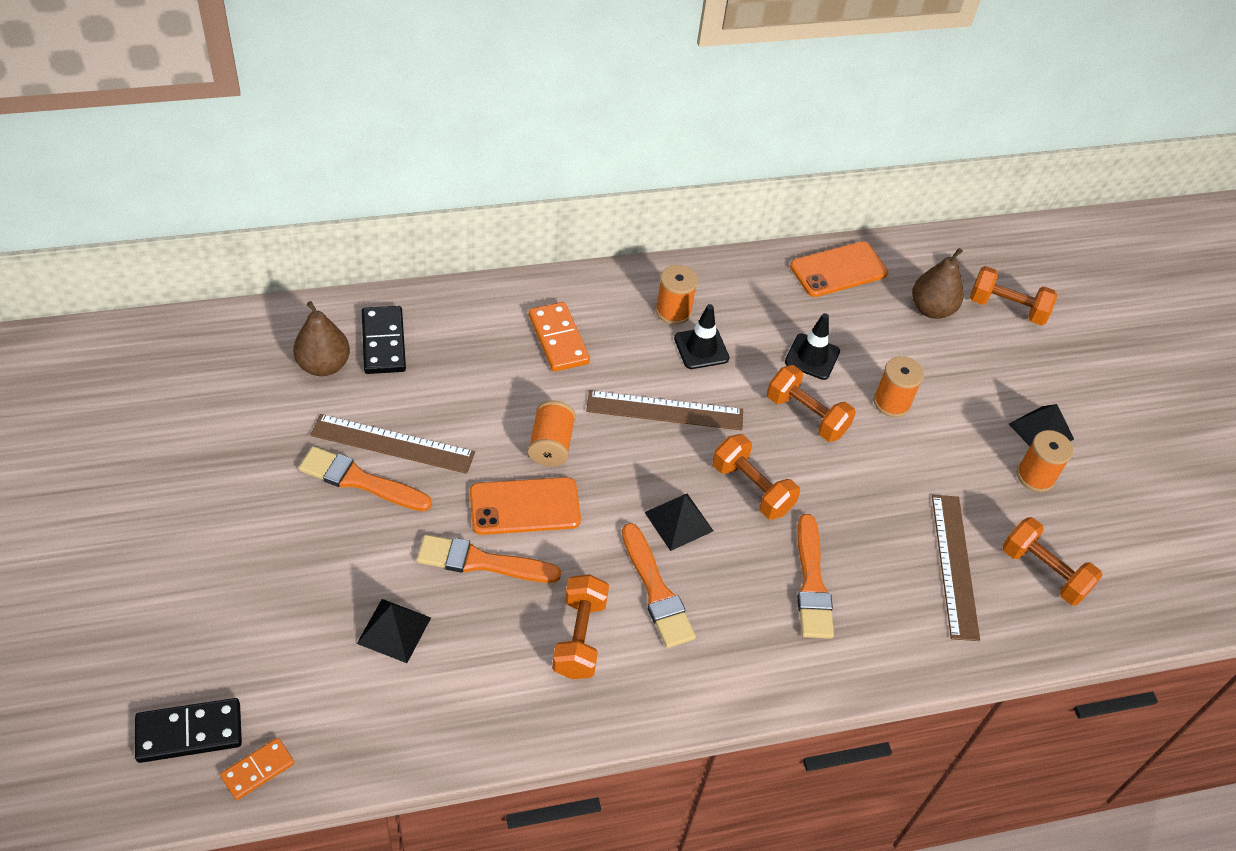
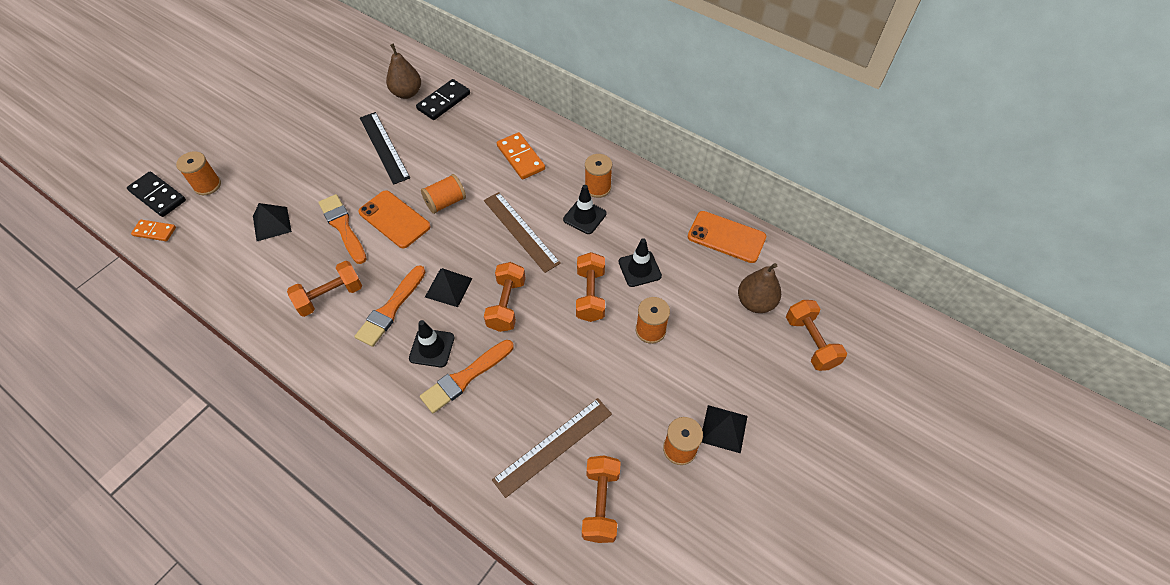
camera: 55 degrees right, 5 degrees up
orange brush [299,446,432,511] -> none
brown ruler [310,414,475,474] -> black ruler [360,112,410,185]
orange domino [529,302,590,372] -> orange domino turned 60 degrees counterclockwise [497,132,545,180]
none -> orange spool [176,151,221,195]
none -> black traffic cone [409,320,454,367]

